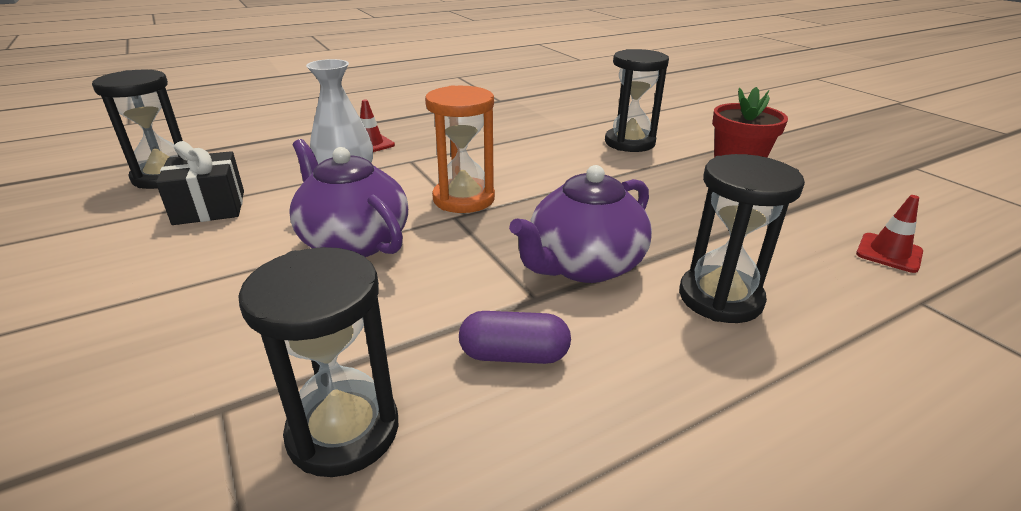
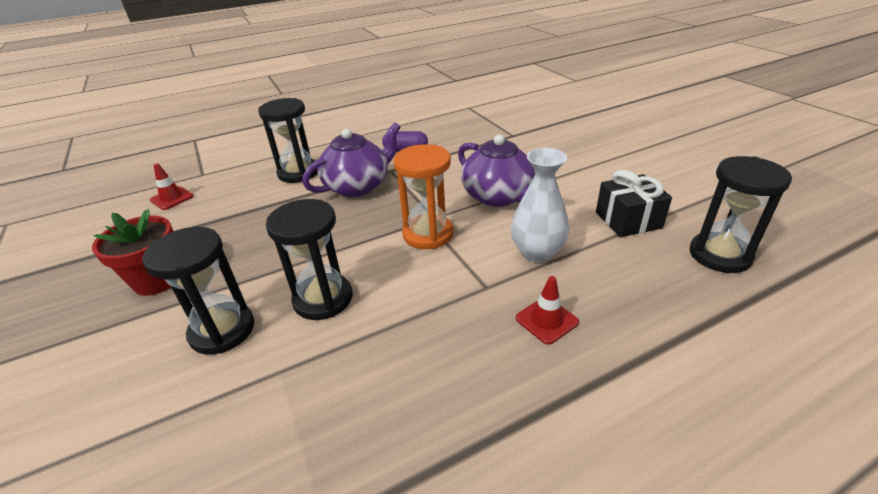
camera: 175 degrees left, 5 degrees up
black hourglass [238,247,398,477] -> black hourglass moved to [266,199,352,320]

